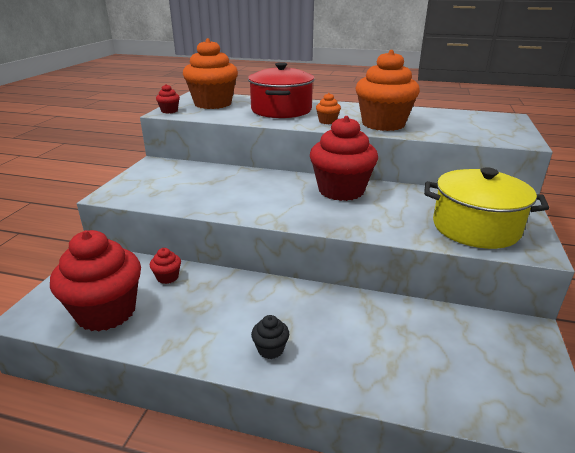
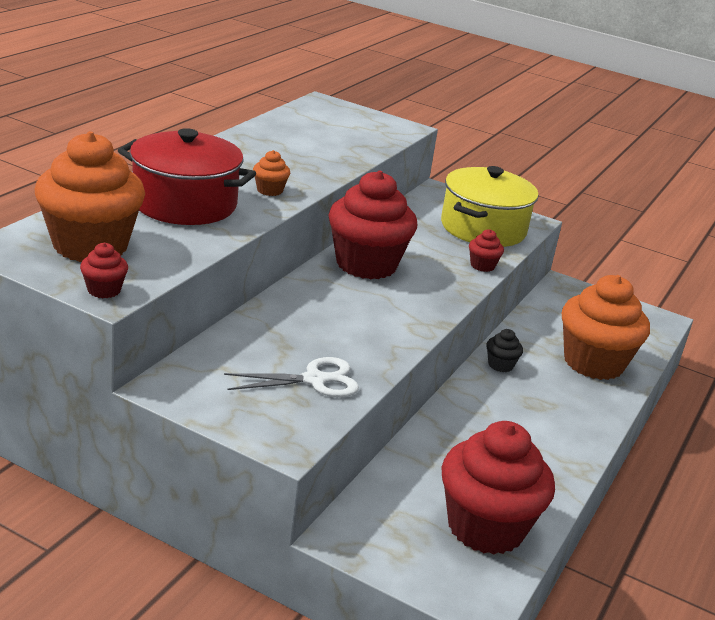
camera: 80 degrees left, 0 degrees up
red cupcake [150,248,181,284] -> red cupcake moved to [469,229,504,272]
black cupcake [251,315,289,359] -> black cupcake moved to [486,329,523,372]
orange cupcake [356,50,420,131] -> orange cupcake moved to [562,275,650,380]
none -> white scissors [224,357,359,397]

